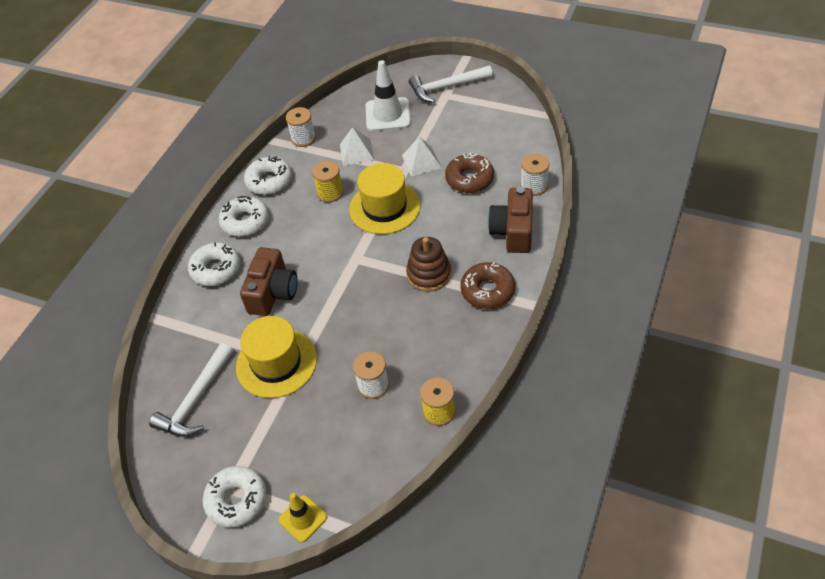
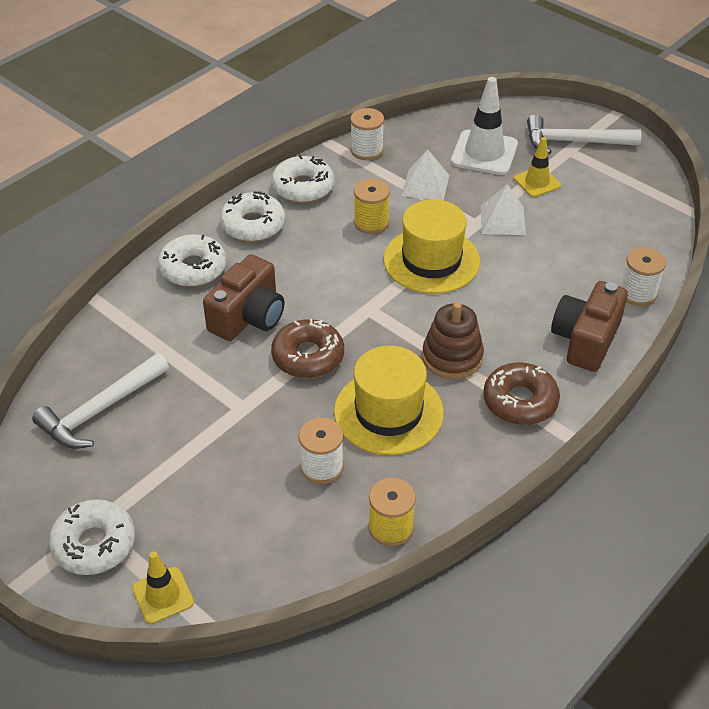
camera: 15 degrees right, 5 degrees down
yellow hat [236,316,317,398] -> yellow hat moved to [334,346,444,455]
brown donut [445,153,494,193] -> brown donut moved to [271,319,344,378]
none -> yellow traffic cone [514,137,561,197]

